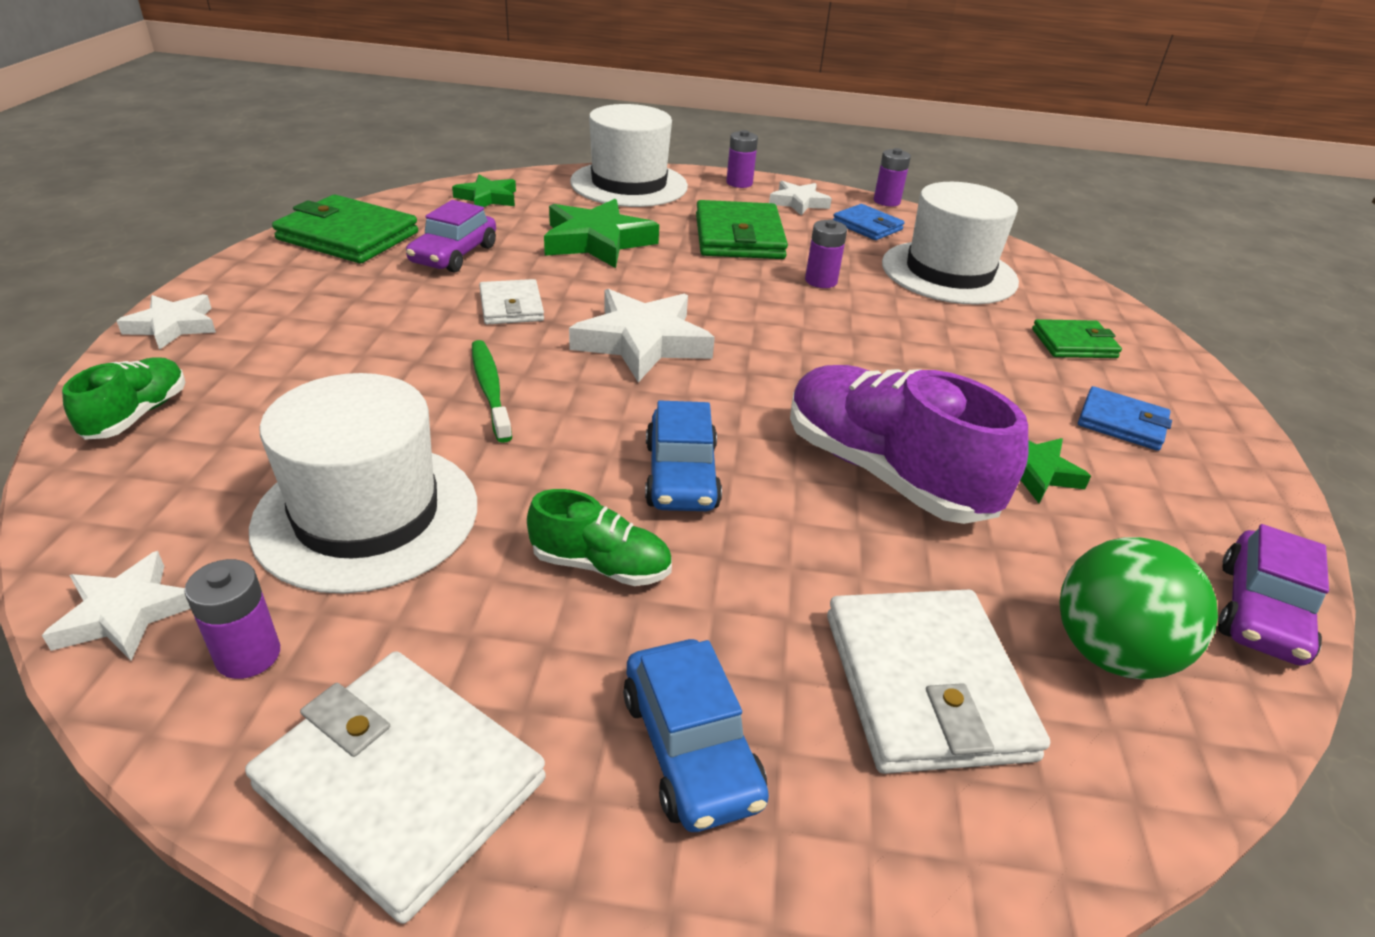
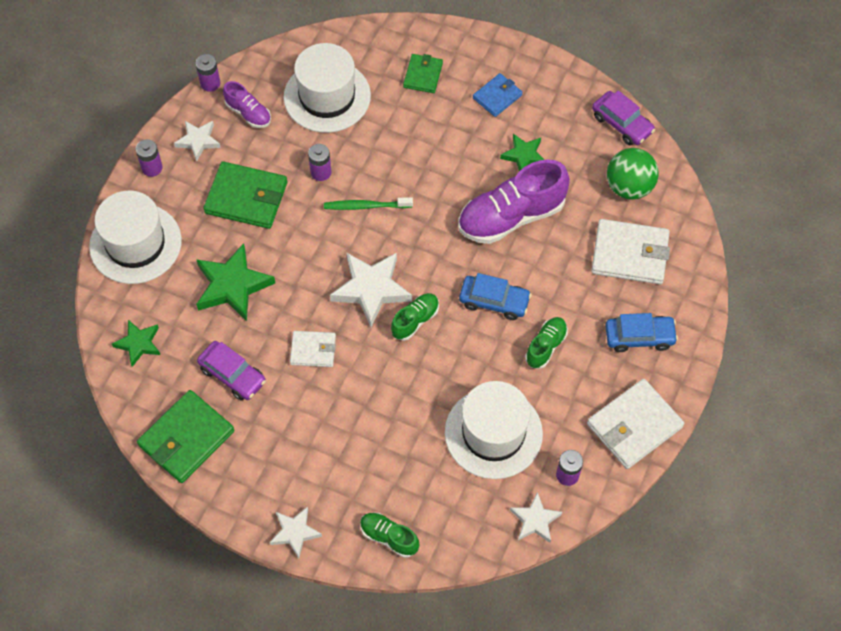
camera: 70 degrees left, 25 degrees up
green toothbrush [472,340,512,443] -> green toothbrush moved to [324,197,413,210]
blue wallet [833,204,904,240] -> purple shoe [223,81,271,128]
none -> green shoe [391,293,439,341]

